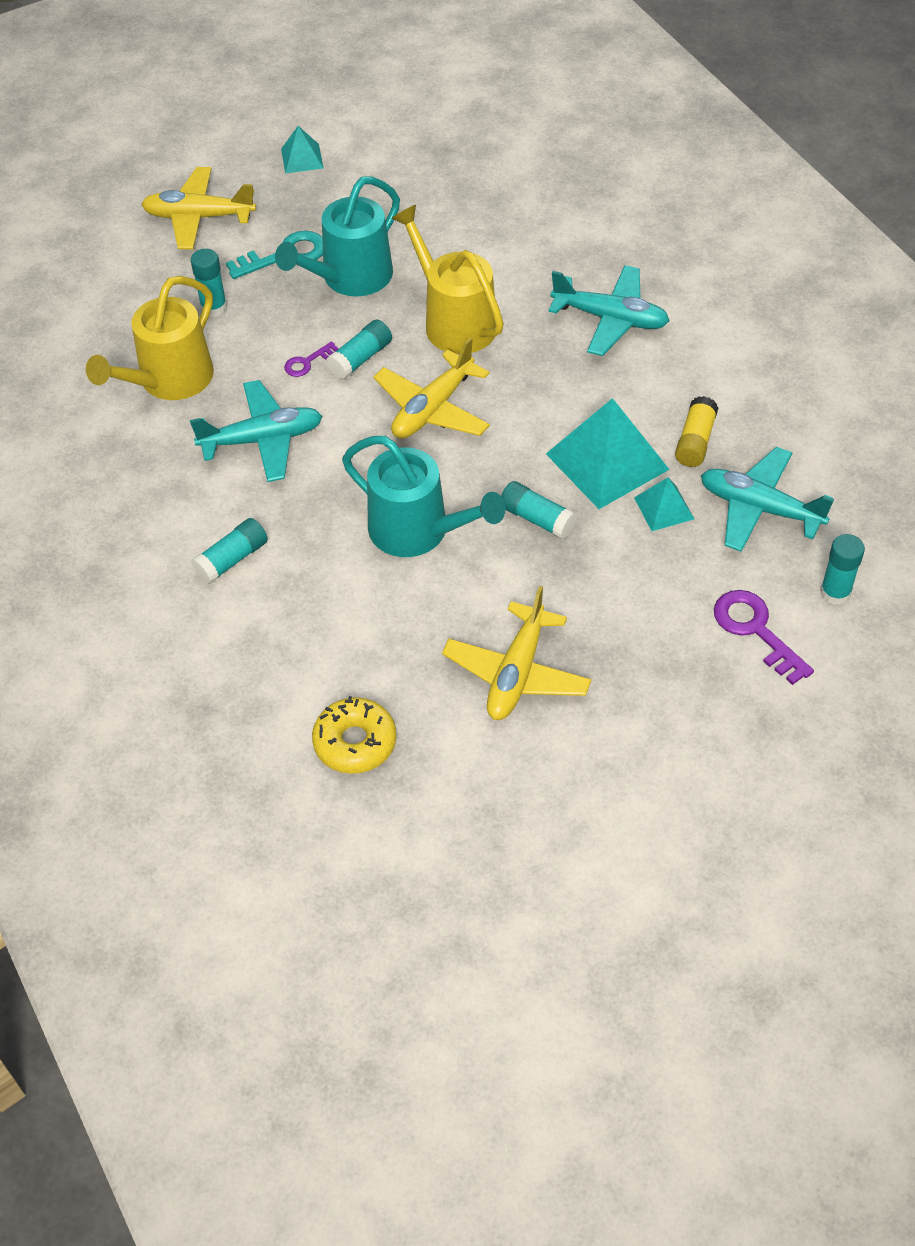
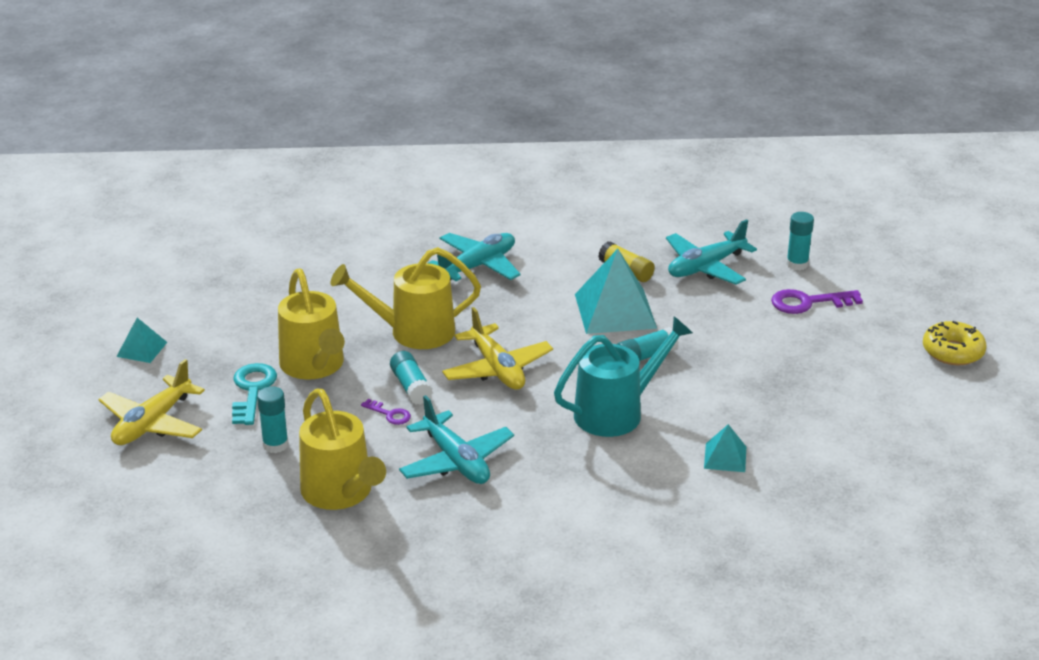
camera: 65 degrees left, 20 degrees down
turquoise plane [190,380,322,482] -> turquoise plane turned 135 degrees clockwise [399,395,514,484]
turquoise glue stick [191,518,268,584] -> none
turquoise watering can [275,176,400,296] -> yellow watering can [278,268,345,380]
purple key [284,341,339,377] -> purple key turned 45 degrees counterclockwise [361,399,411,425]
yellow donut [312,696,396,774] -> yellow donut moved to [923,321,987,365]
yellow plane [442,586,592,720] -> none
turquoise pyramid [634,478,694,531] -> turquoise pyramid moved to [704,424,746,472]

